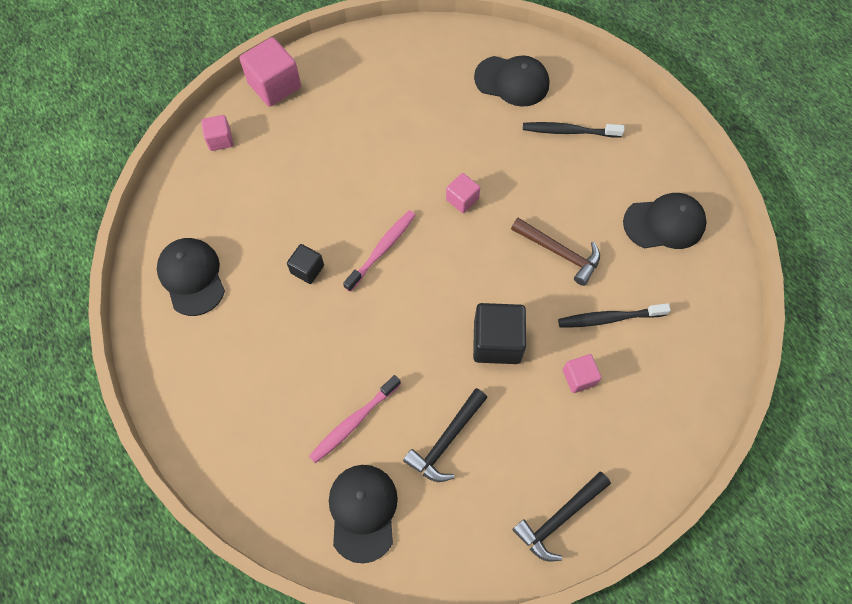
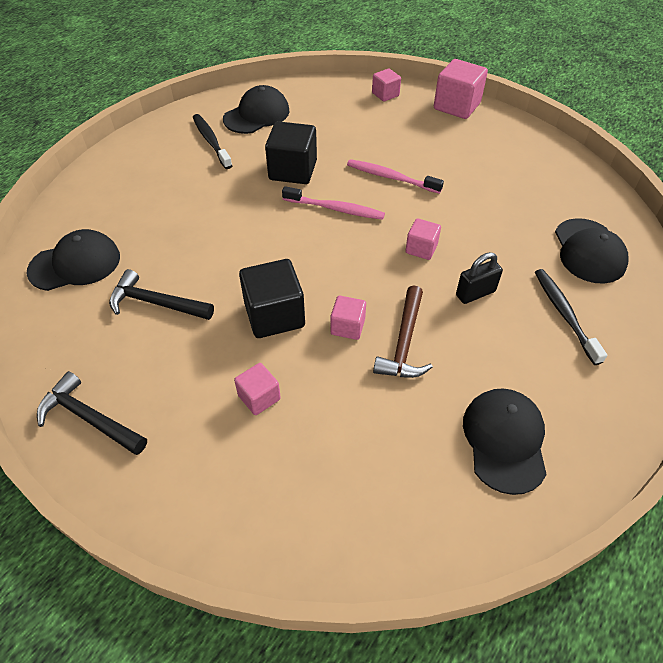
camera: 70 degrees right, 15 degrees down
black cube [287,244,324,284] -> black cube [265,121,317,184], size x1.76
pink toothbrush [309,375,401,463] -> pink toothbrush moved to [347,159,444,194]
black toothbrush [558,303,671,328] -> black toothbrush moved to [193,114,232,169]
black cap [623,193,707,249] -> black cap turned 150 degrees counterclockwise [463,388,547,495]
none -> pink cube [330,296,366,340]
none -> black padlock [456,252,503,304]

